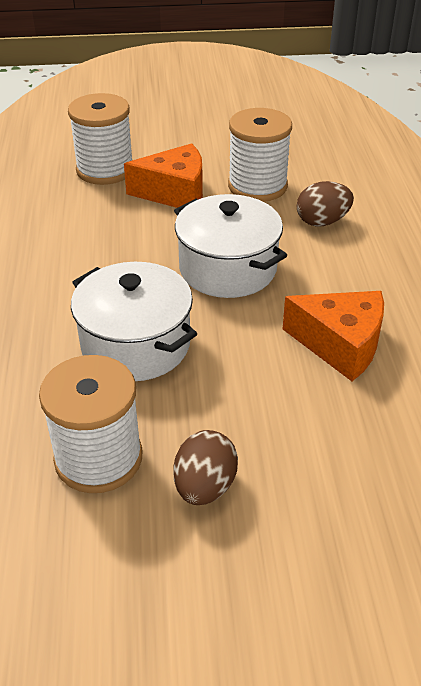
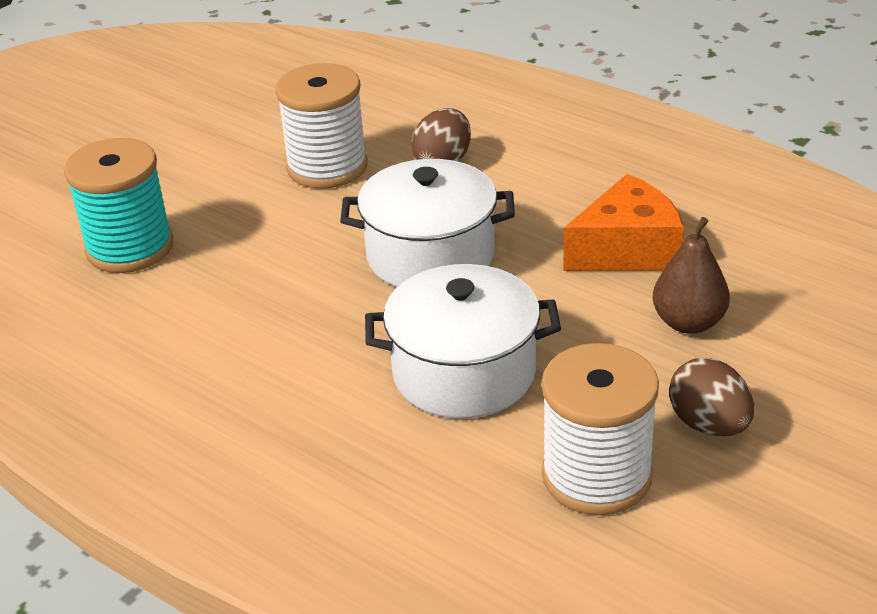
camera: 45 degrees left, 5 degrees down
white spool [68,93,132,185] -> turquoise spool [64,138,173,273]
orange cheese [124,143,203,208] -> none
none -> brown pear [653,217,730,334]

